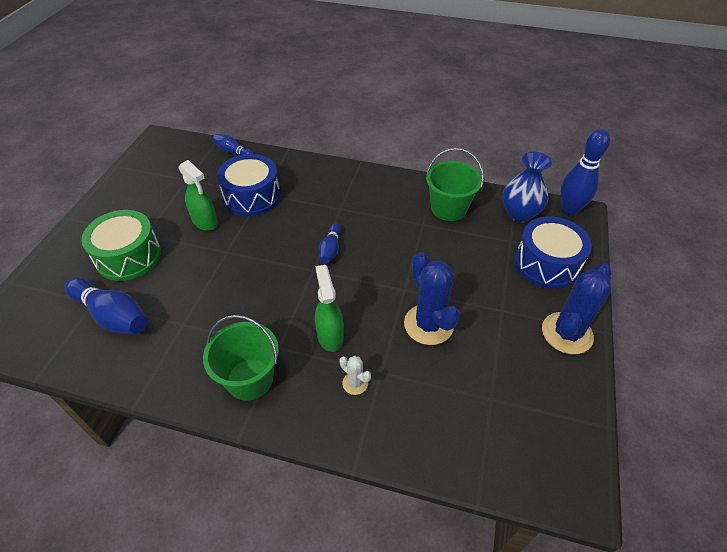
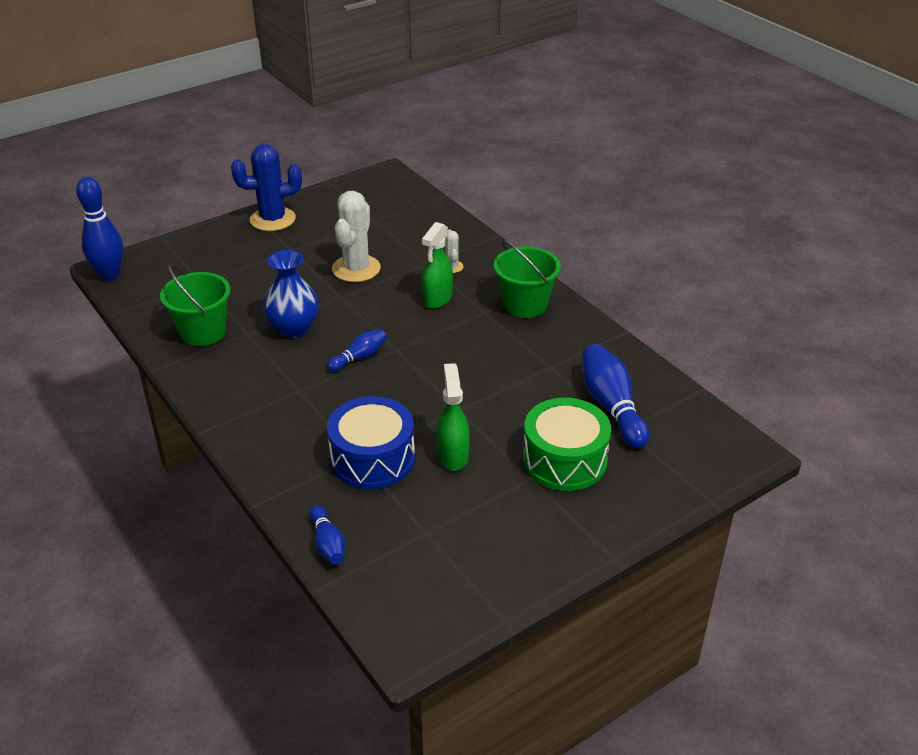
camera: 140 degrees left, 10 degrees down
blue cactus [404,252,460,345] -> white cactus [332,191,381,282]
blue vase [502,152,552,222] -> blue vase moved to [263,250,319,338]
blue drum [515,217,592,289] -> none

